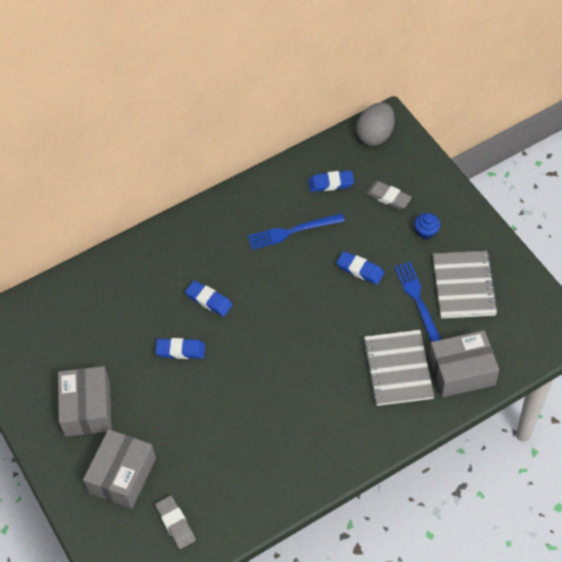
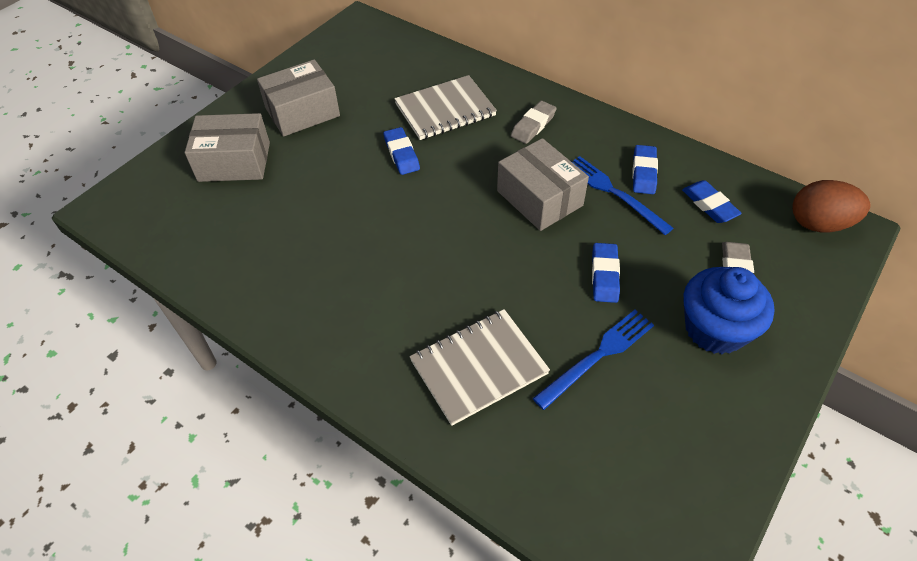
camera: 65 degrees right, 5 degrees down
grey eraser [155,496,196,549] -> grey eraser moved to [511,101,557,144]
blue eraser [185,280,233,317] -> blue eraser moved to [632,145,658,194]
grey egg [356,102,395,146] -> brown egg [792,180,870,233]
blue cupcake [414,213,440,239] -> blue cupcake [683,267,775,354], size x2.13
grey box [429,330,499,397] -> grey box moved to [497,138,589,231]
grey notebook [433,251,498,319] -> grey notebook moved to [394,75,497,140]

